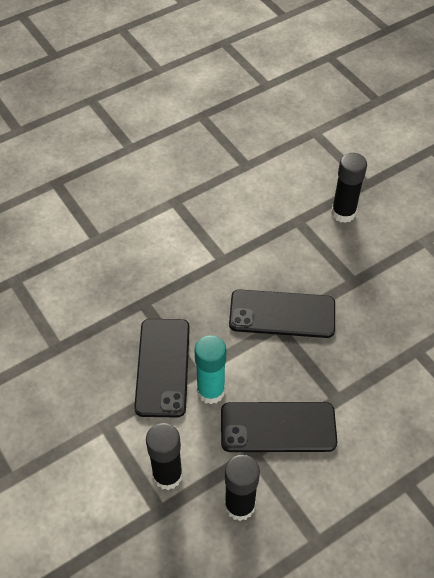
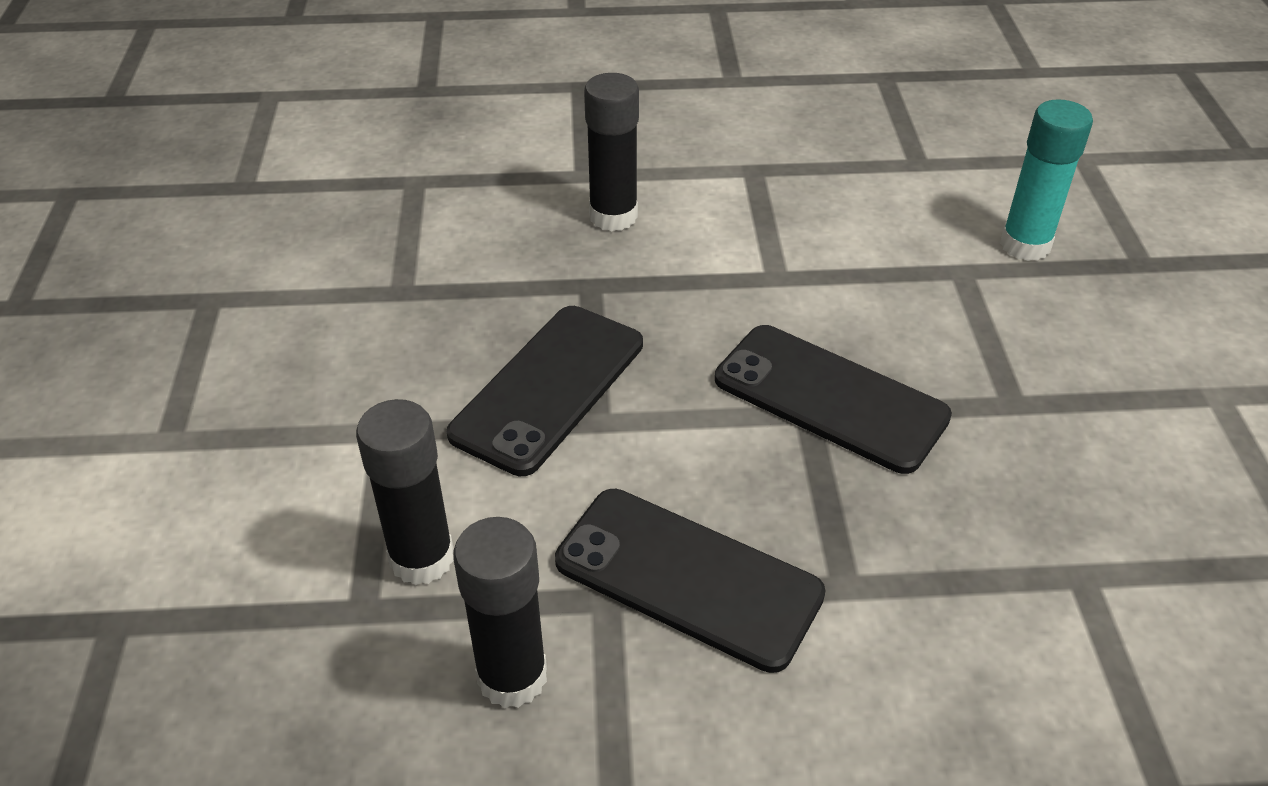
camera: 30 degrees right, 10 degrees down
turquoise glue stick [194,335,226,404] -> turquoise glue stick moved to [1000,99,1093,261]
black glue stick [332,153,367,223] -> black glue stick moved to [584,73,639,231]

